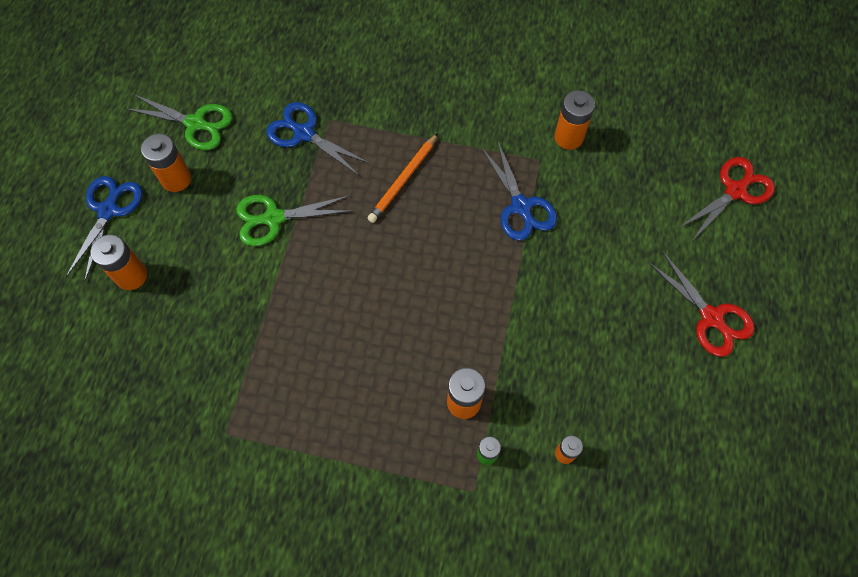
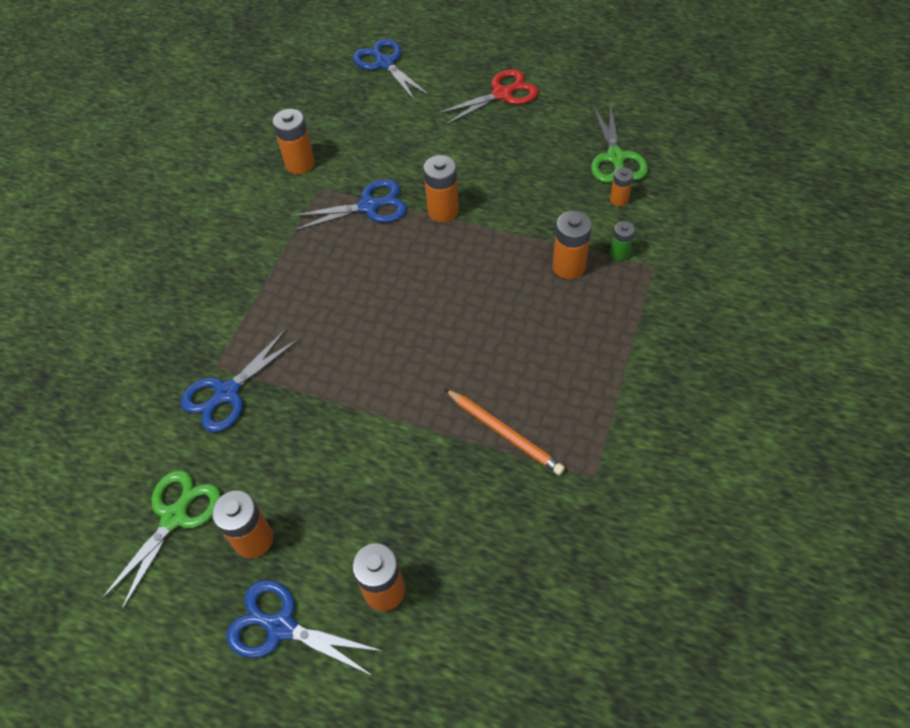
camera: 80 degrees left, 10 degrees down
green scissors [236,195,352,246] -> green scissors moved to [591,103,648,183]
orange pencil [367,133,438,223] -> orange pencil moved to [445,389,565,475]
red scissors [679,157,775,241] -> blue scissors [353,39,430,102]
none -> orange battery [423,155,459,222]

